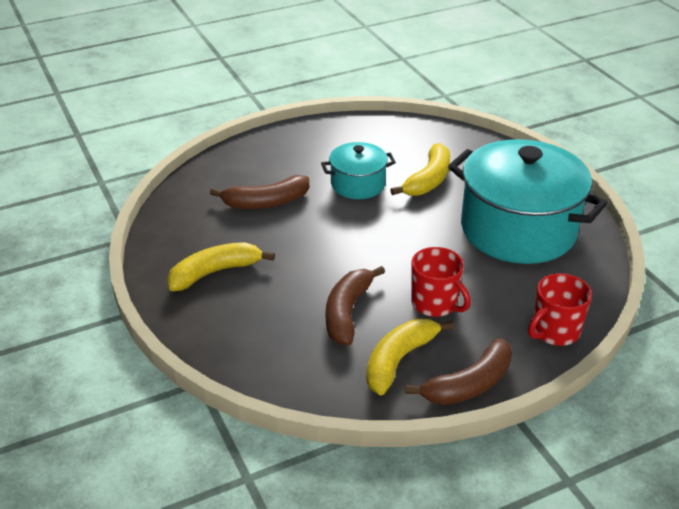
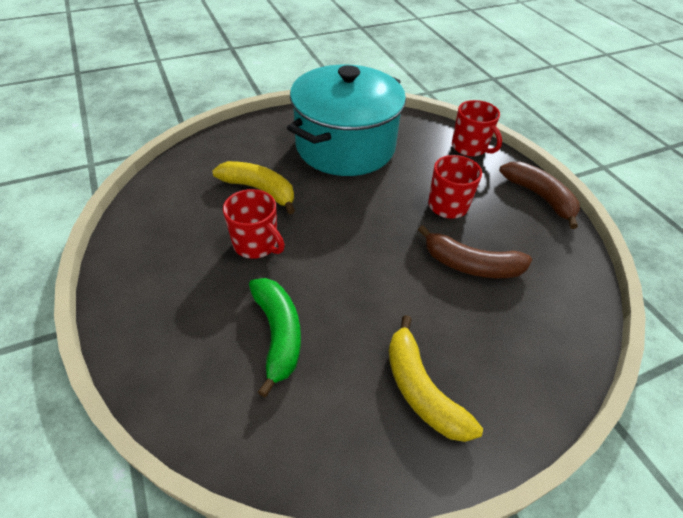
camera: 90 degrees left, 10 degrees up
brown banana [210,175,309,209] -> green banana [249,278,301,397]
turquoise pot [321,142,396,199] -> red mug [223,189,285,259]
yellow banana [366,319,454,395] -> none

